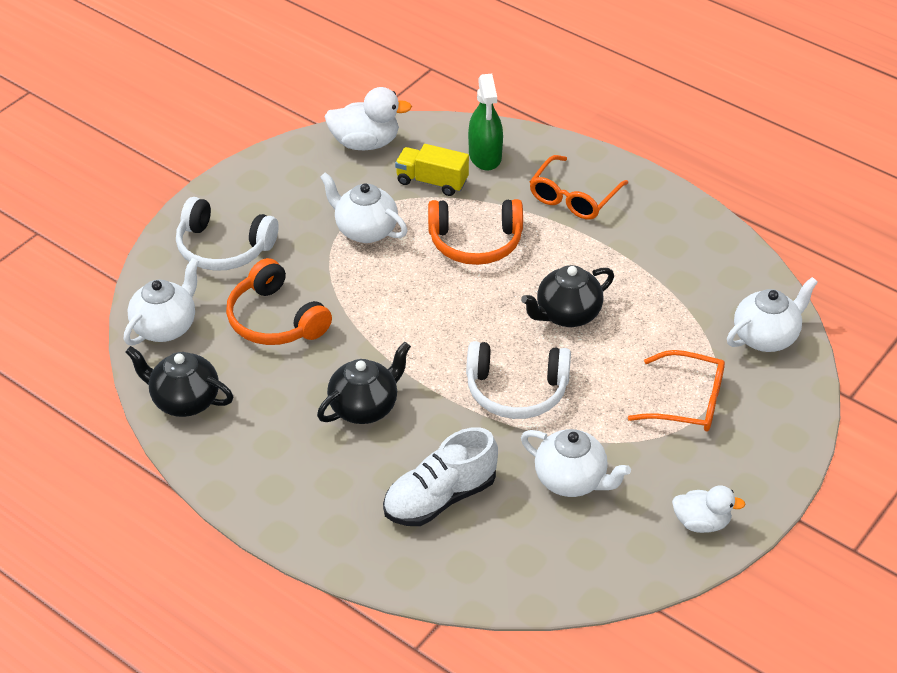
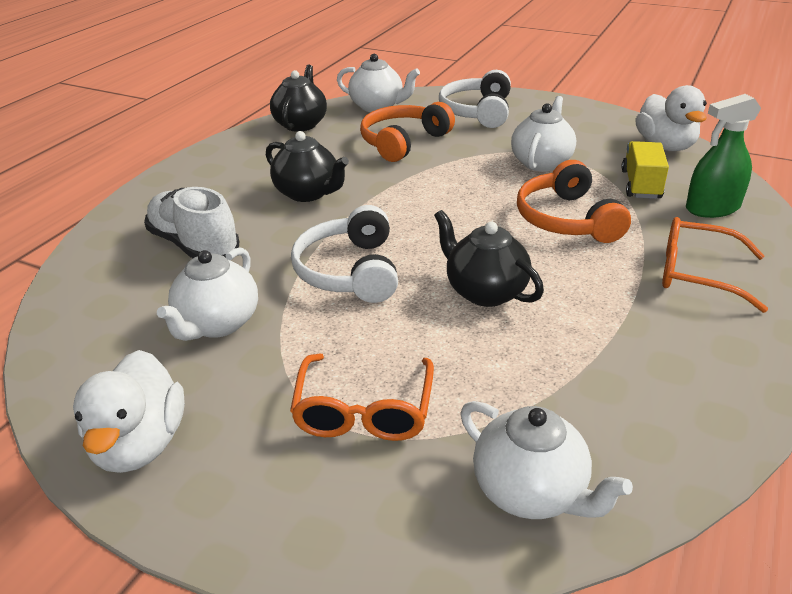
camera: 80 degrees right, 10 degrees down
white duck [672,486,746,533] -> white duck [73,350,185,473], size x1.51

